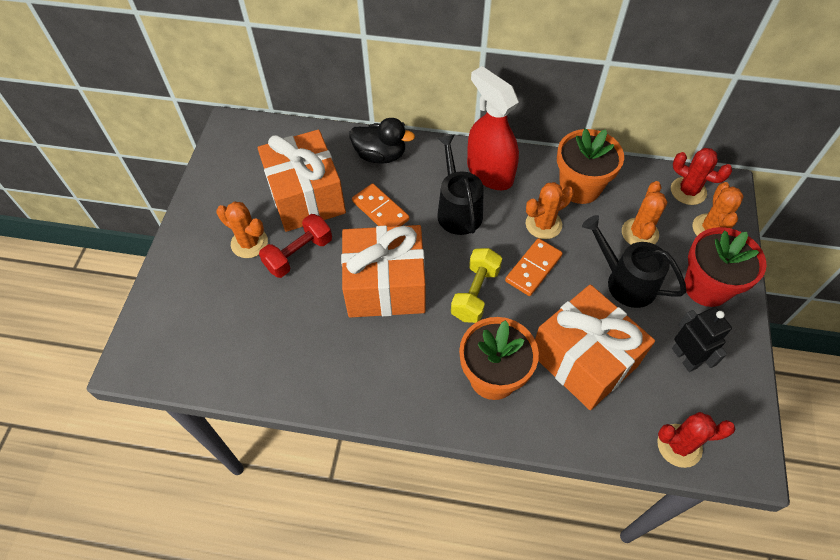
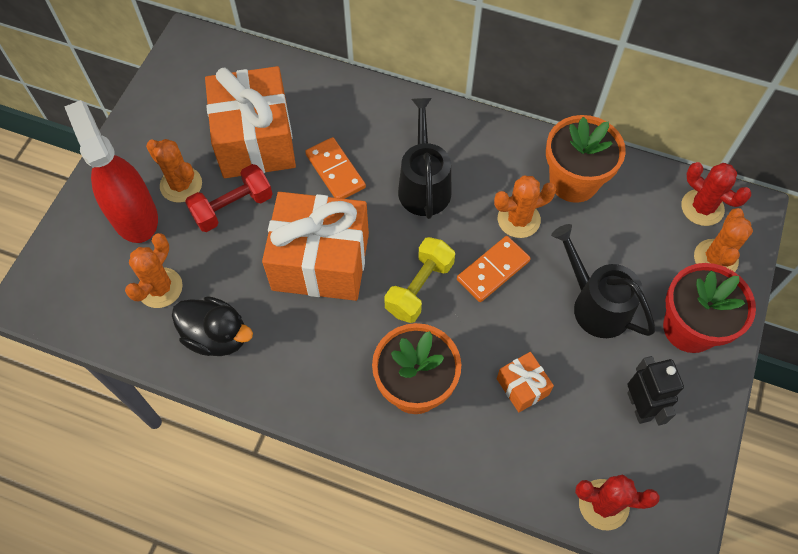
camera: 10 degrees right, 5 degrees up
black duck [349,118,415,164] -> black duck moved to [172,296,253,356]
red spray bottle [467,66,519,190] -> red spray bottle moved to [64,100,158,243]
orange gift [535,284,655,410] -> orange gift [497,352,554,412], size x0.44
orange cactus [622,181,667,245] -> orange cactus moved to [125,233,183,308]

